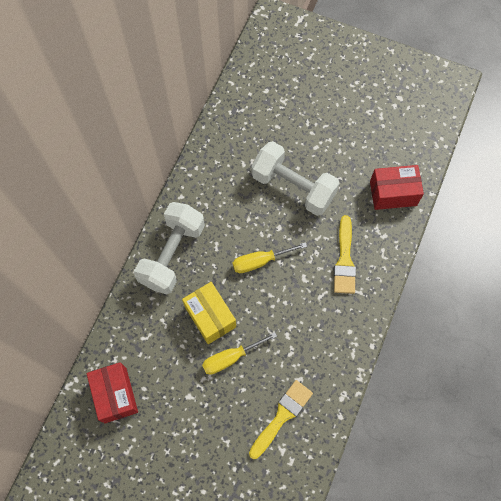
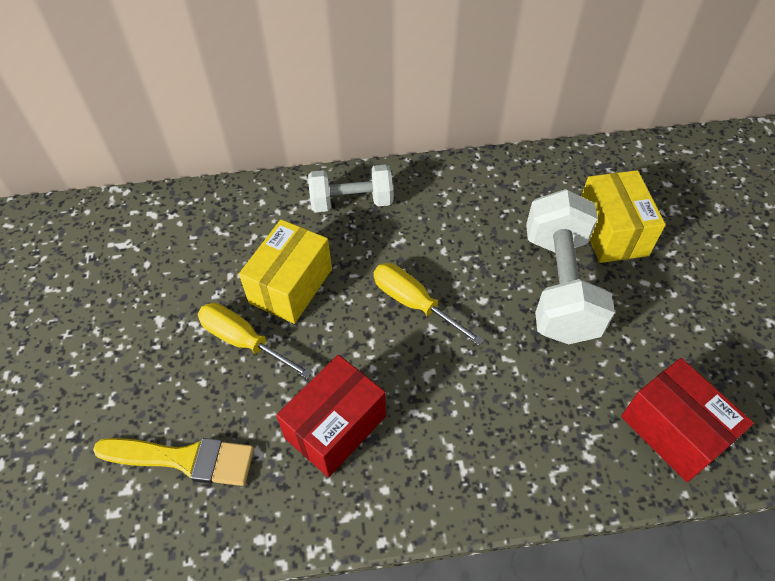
camera: 60 degrees right, 15 degrees down
red box [87,362,138,423] -> red box moved to [276,355,386,477]
white dumbbell [134,202,205,295] -> white dumbbell [308,165,393,212], size x0.63
yellow brush [334,215,356,294] -> none
none -> yellow box [581,170,666,263]

